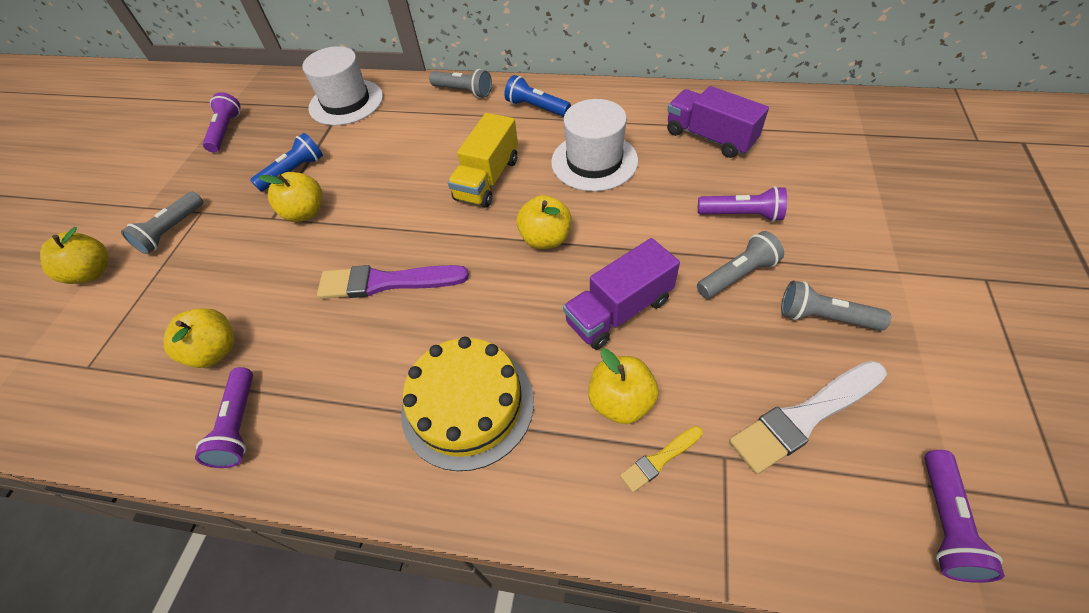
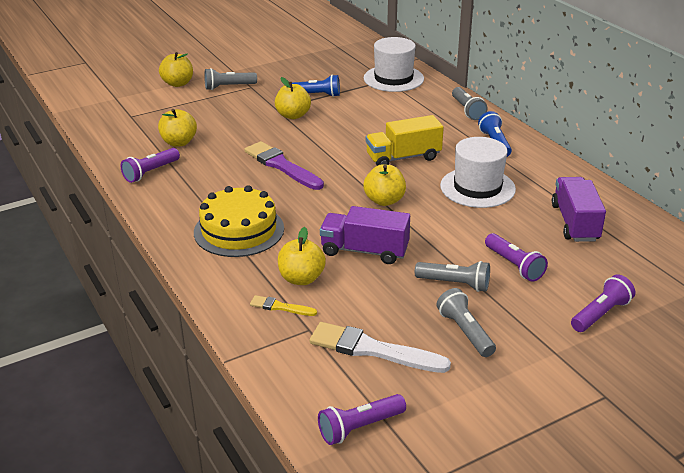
camera: 45 degrees right, 20 degrees down
purple flashlight [203,92,241,153] -> purple flashlight moved to [571,274,635,332]

